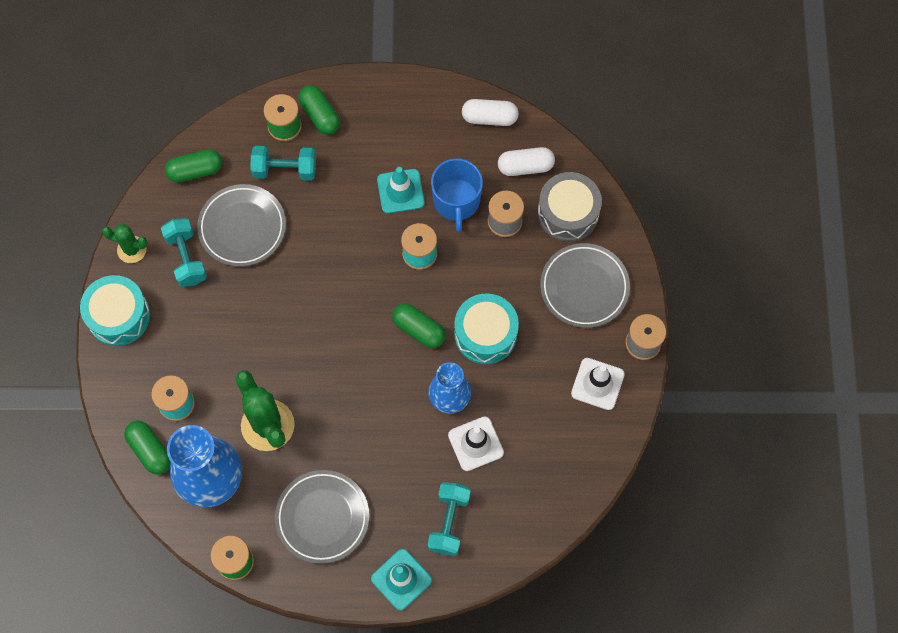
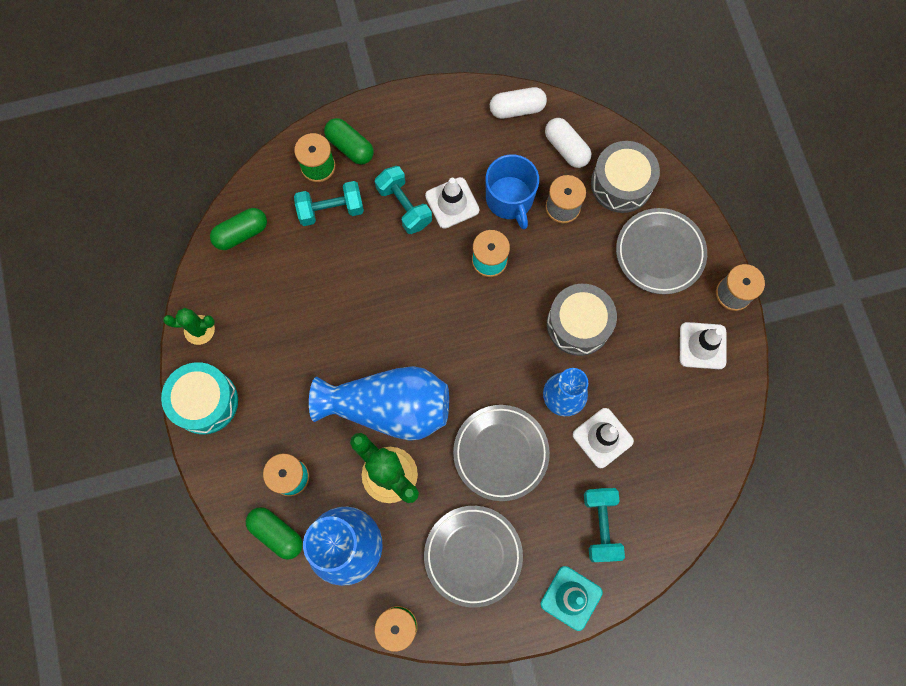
camera: 15 degrees left, 5 degrees up
turquoise dumbbell [161,218,207,287] -> turquoise dumbbell moved to [375,166,432,234]
grey plate [197,184,286,267] -> grey plate moved to [453,405,550,501]
turquoise traffic cone [377,167,425,214] -> white traffic cone [425,177,480,229]
green capsule [392,303,446,348] -> none
turquoise drum [454,293,519,364] -> grey drum [547,284,617,356]
white capsule [498,147,555,176] -> white capsule turned 75 degrees clockwise [545,118,591,168]
none -> blue vase [309,366,449,441]

